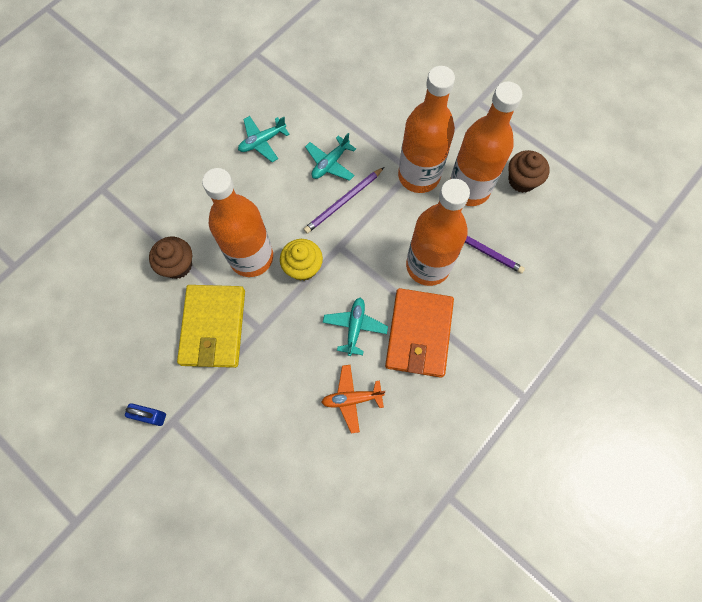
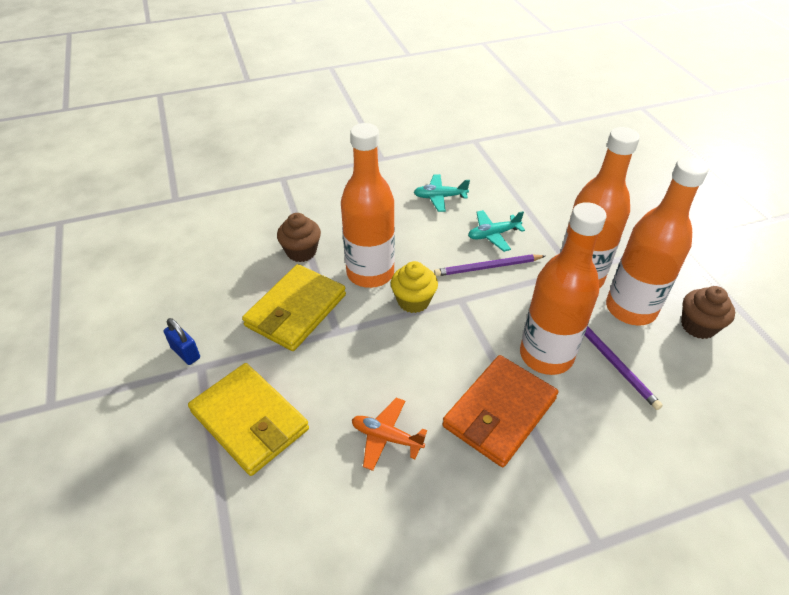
camera: 30 degrees right, 25 degrees down
turquoise plane [323,297,388,356] -> none
none -> yellow wallet [188,363,309,476]

